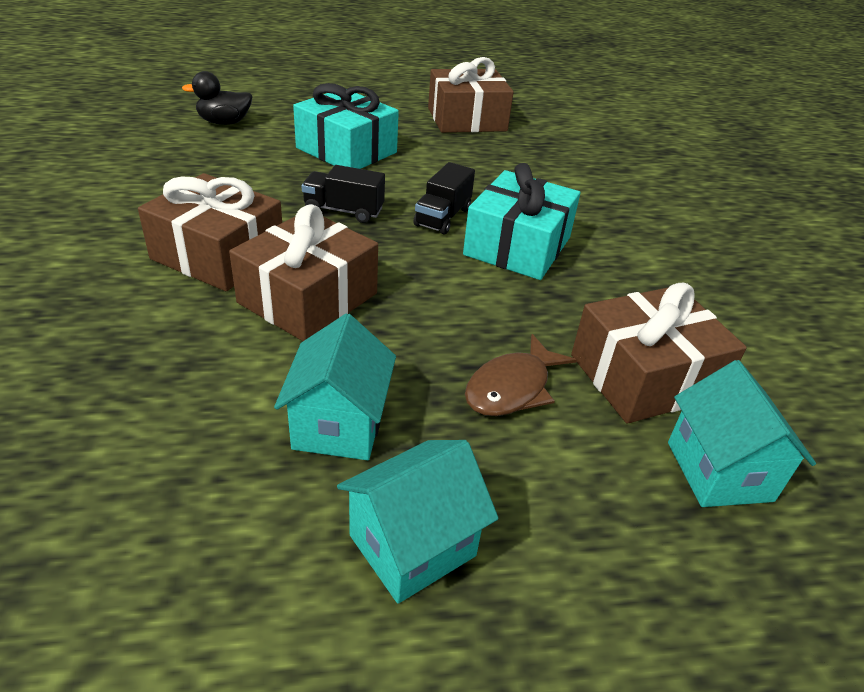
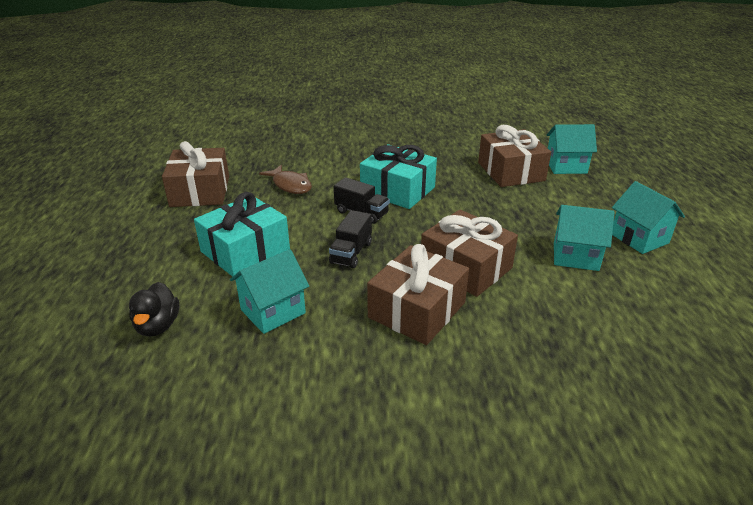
camera: 80 degrees left, 5 degrees down
brown fish [465,334,576,416] -> brown fish moved to [259,165,312,194]
none -> turquoise house [230,249,309,334]

